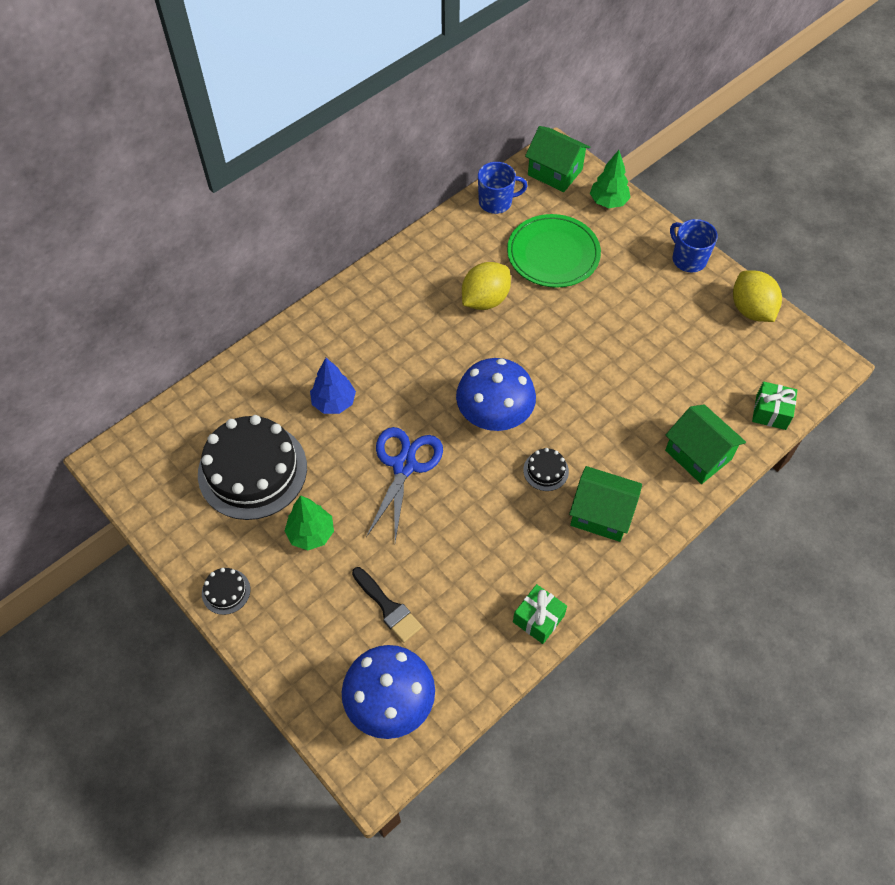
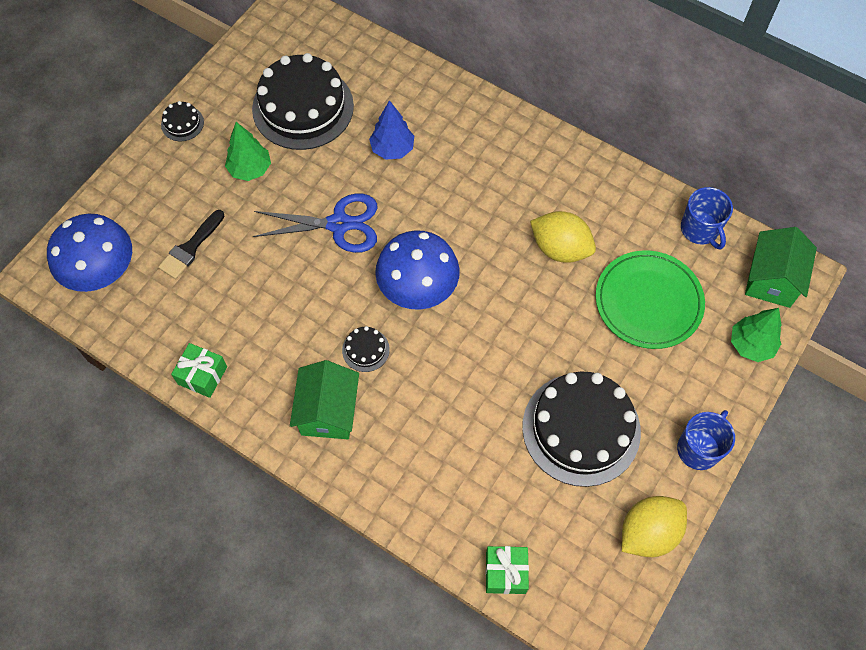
camera: 75 degrees right, 5 degrees up
green house [665,405,746,484] -> none
none -> black cake [522,372,641,487]

